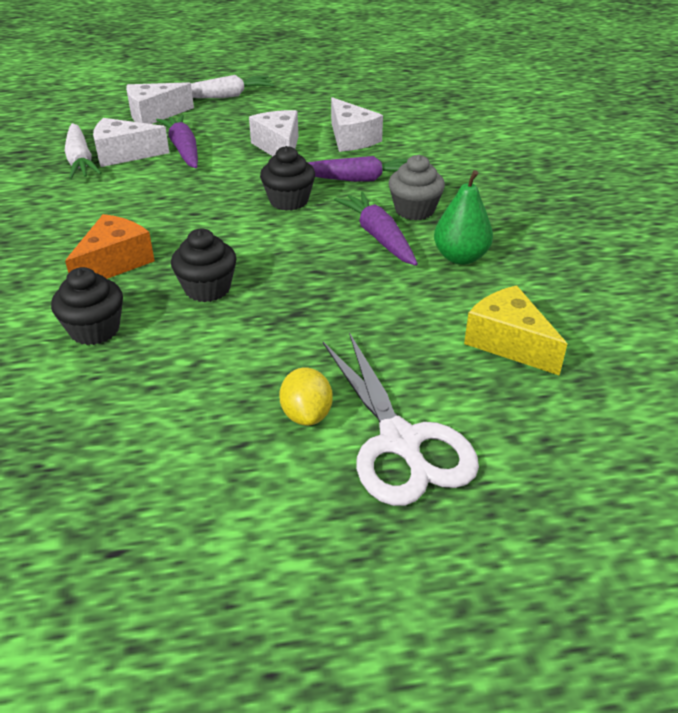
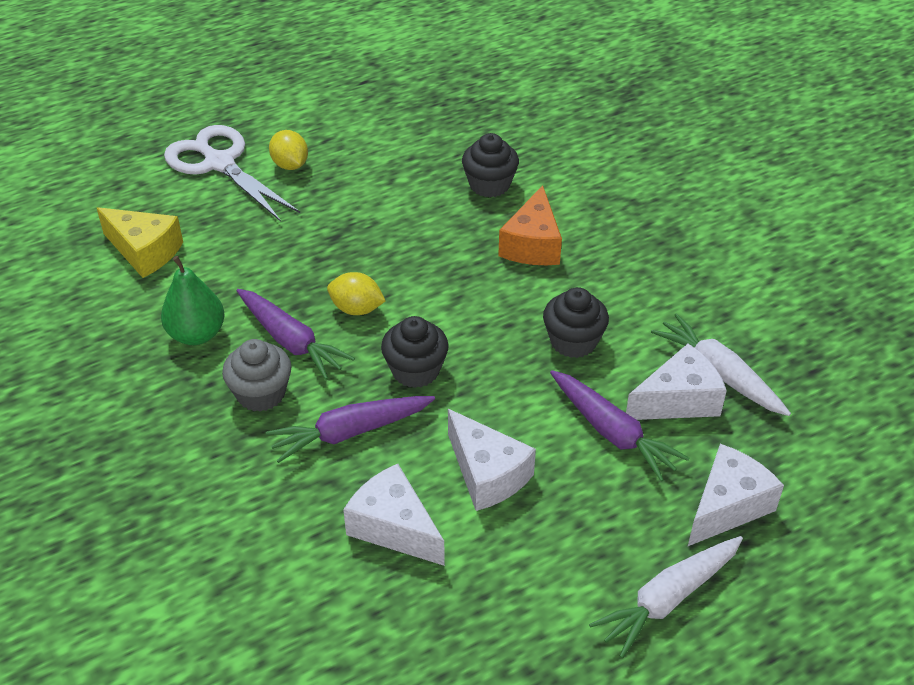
camera: 160 degrees right, 5 degrees up
black cupcake [171,229,237,302] -> black cupcake moved to [543,287,609,358]
none -> yellow lemon [327,272,385,315]

